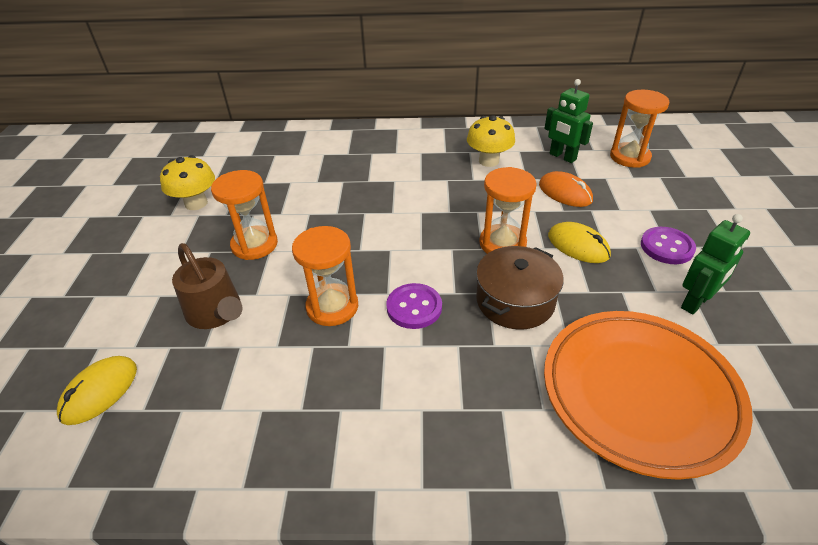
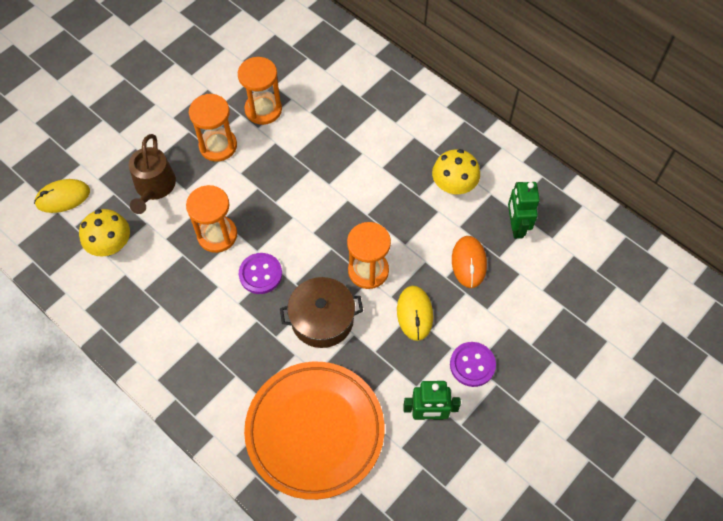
camera: 40 degrees right, 20 degrees up
yellow mushroom [160,155,215,210] -> yellow mushroom moved to [79,209,130,256]
orange hourglass [610,90,670,168] -> orange hourglass moved to [238,57,282,125]

